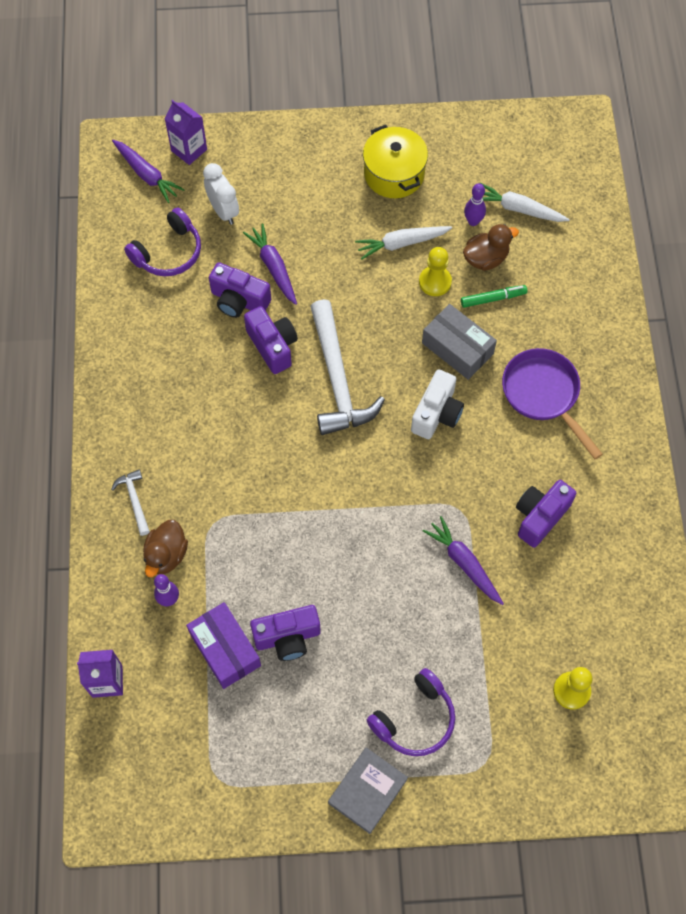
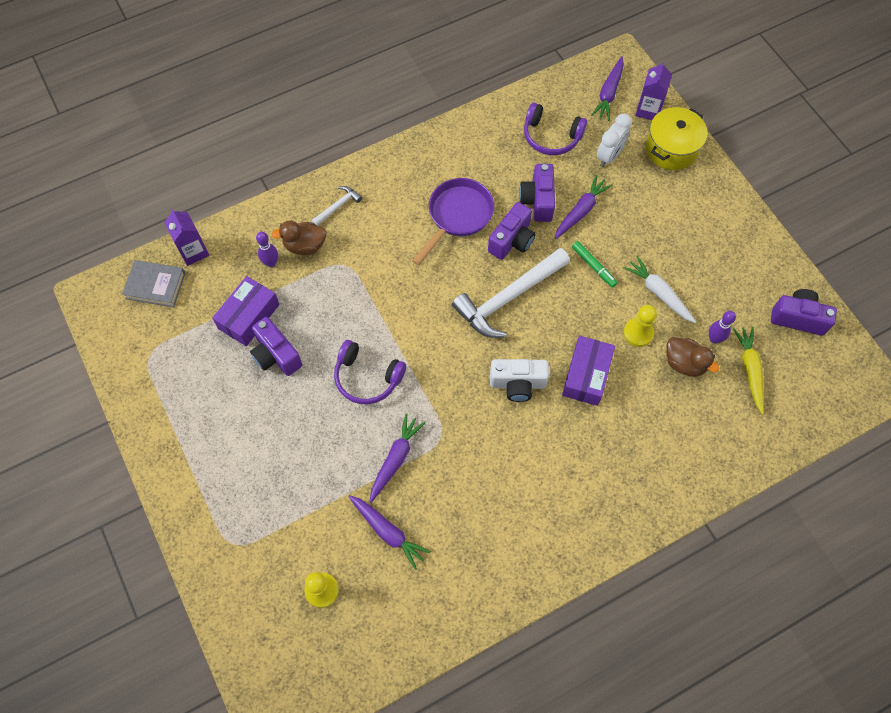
camera: 65 degrees right, 0 degrees up
grey book [328,747,408,834] -> grey book moved to [122,260,186,307]
yellow pot [363,125,428,198] -> yellow pot moved to [646,107,708,170]
purple headphones [367,668,455,756] -> purple headphones moved to [334,340,406,404]
grey box [422,304,497,380] -> purple box [562,336,615,406]
green marker [461,285,527,308] -> green marker moved to [572,241,618,288]
white carrot [480,183,570,222] -> yellow carrot [733,327,764,415]
purple pan [502,348,603,459] -> purple pan moved to [412,178,494,266]
purple camera [516,480,576,548] -> purple camera moved to [771,289,837,336]
none -> purple carrot [348,495,431,570]

